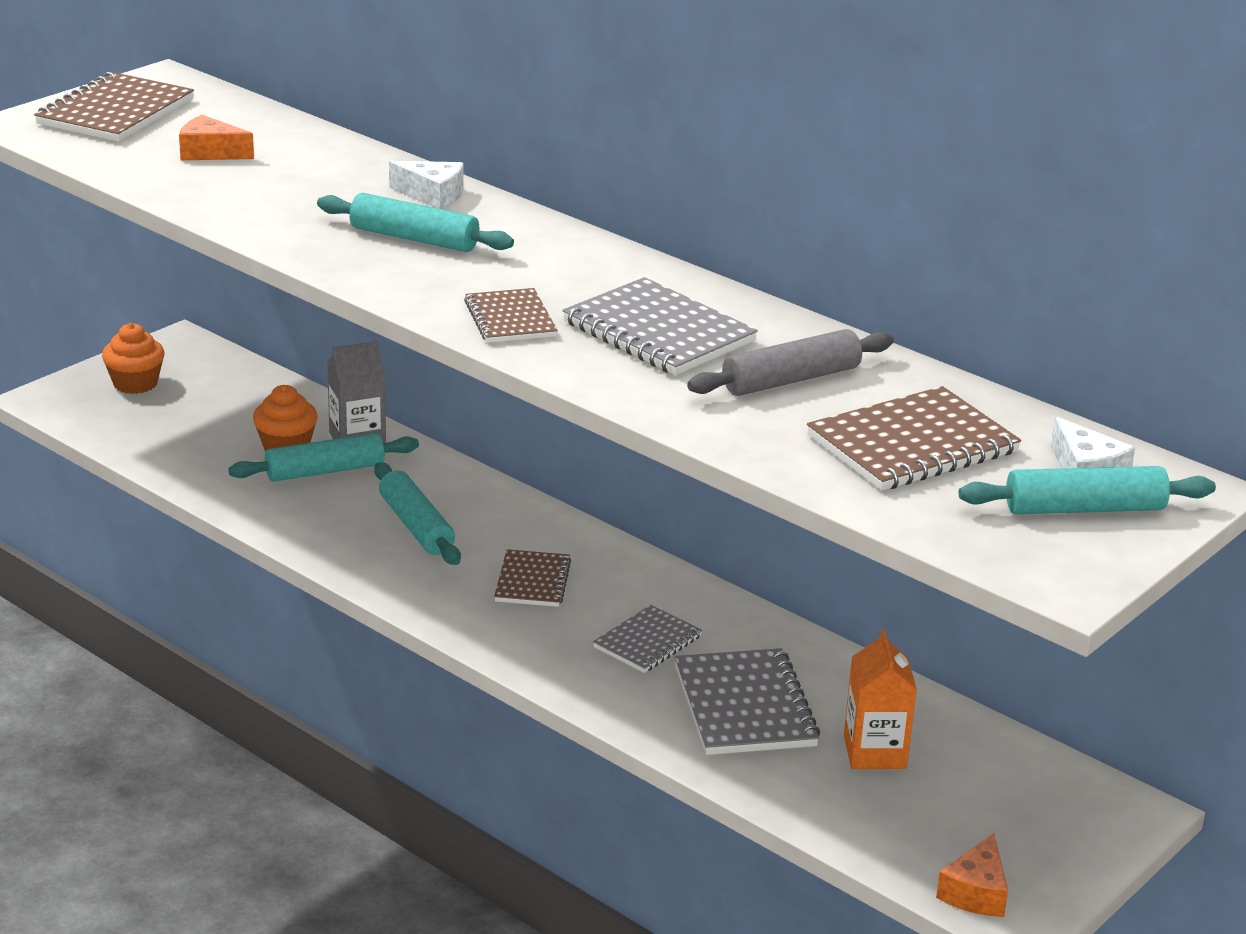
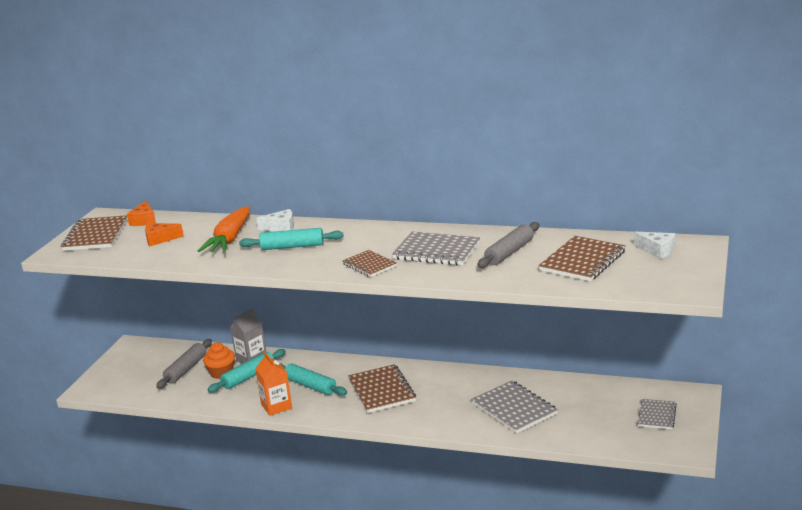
camera: 20 degrees left, 5 degrees down
orange cupcake [102,323,165,394] -> none
brown notebook [494,549,571,607] -> brown notebook [348,364,416,413], size x1.63
grey notebook [593,605,702,673] -> grey notebook moved to [638,399,677,429]
orange carton [844,629,917,769] -> orange carton moved to [255,352,292,416]
orange cheese [936,833,1008,917] -> orange cheese moved to [127,200,156,226]
turquoise rolling pin [959,466,1216,514] -> none
none -> grey rolling pin [156,339,212,389]
none -> orange carrot [198,206,250,252]

